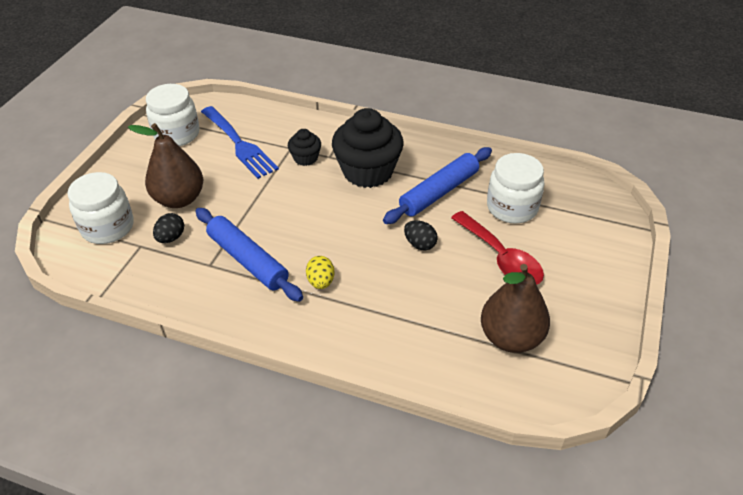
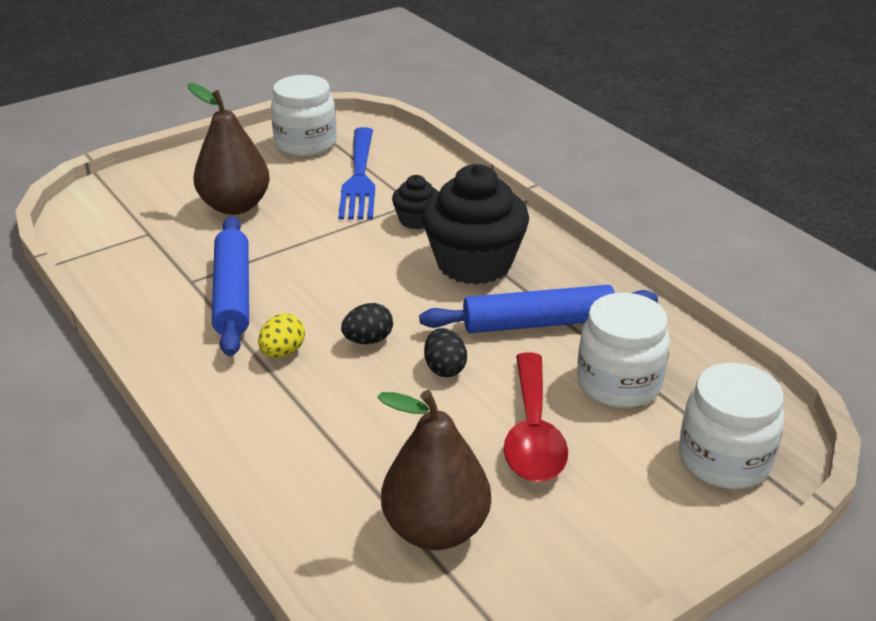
camera: 35 degrees right, 10 degrees down
white jar [67,172,134,244] -> white jar moved to [679,363,784,489]
black egg [153,213,184,243] -> black egg moved to [341,303,393,344]

